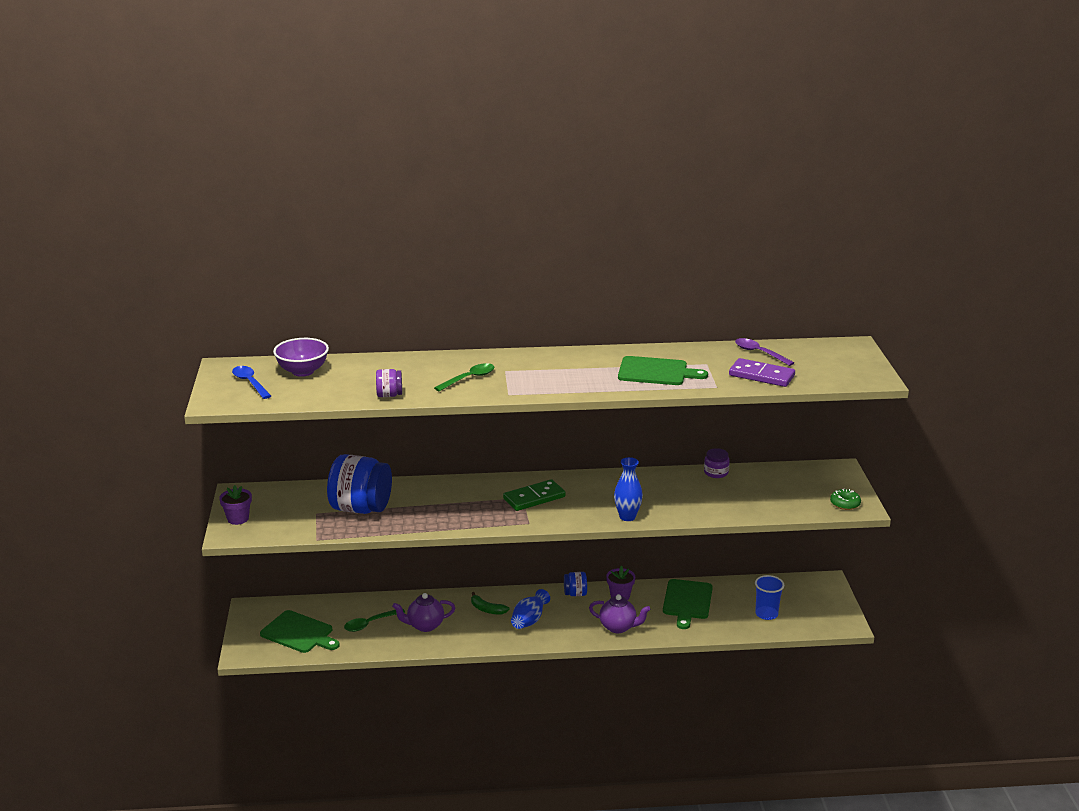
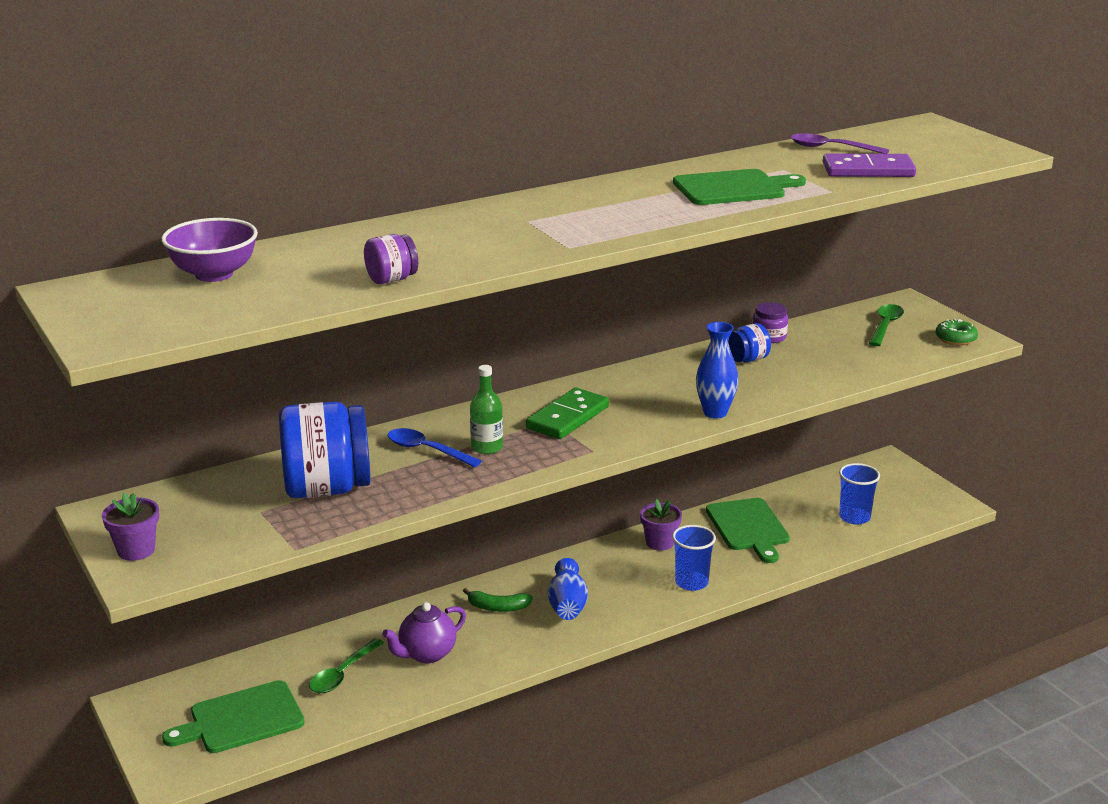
camera: 25 degrees left, 0 degrees up
blue spoon [232,366,271,399] -> blue spoon moved to [388,428,482,467]
green cutting board [260,610,340,653] -> green cutting board turned 150 degrees clockwise [162,680,305,753]
green spoon [434,363,495,392] -> green spoon moved to [869,304,904,346]
blue jar [564,572,587,596] -> blue jar moved to [728,323,771,362]
purple teapot [589,594,650,633] -> blue cup [672,525,716,591]
none -> green bottle [470,365,503,454]

